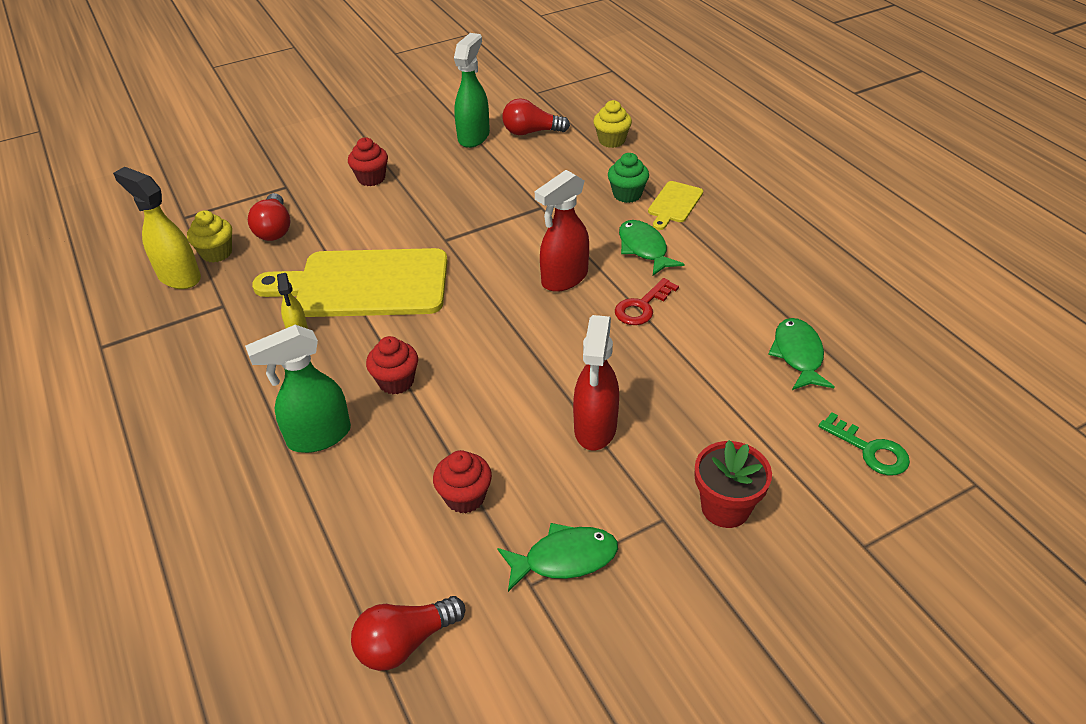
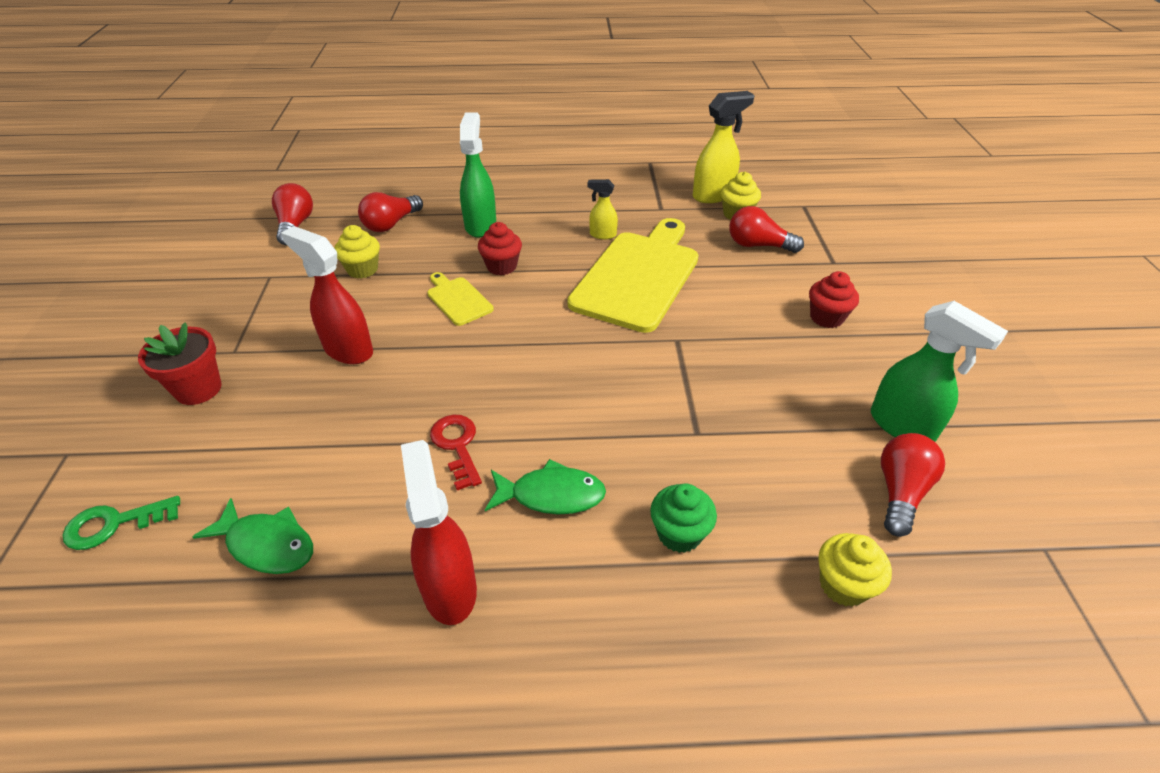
camera: 115 degrees right, 0 degrees up
red cupcake [433,450,492,514] -> yellow cupcake [334,225,380,279]
green fish [497,523,618,592] -> none
red spray bottle [535,170,589,292] -> red spray bottle moved to [401,440,477,625]
yellow cutting board [648,181,703,230] -> yellow cutting board moved to [427,272,494,326]
none -> red light bulb [358,192,423,232]

